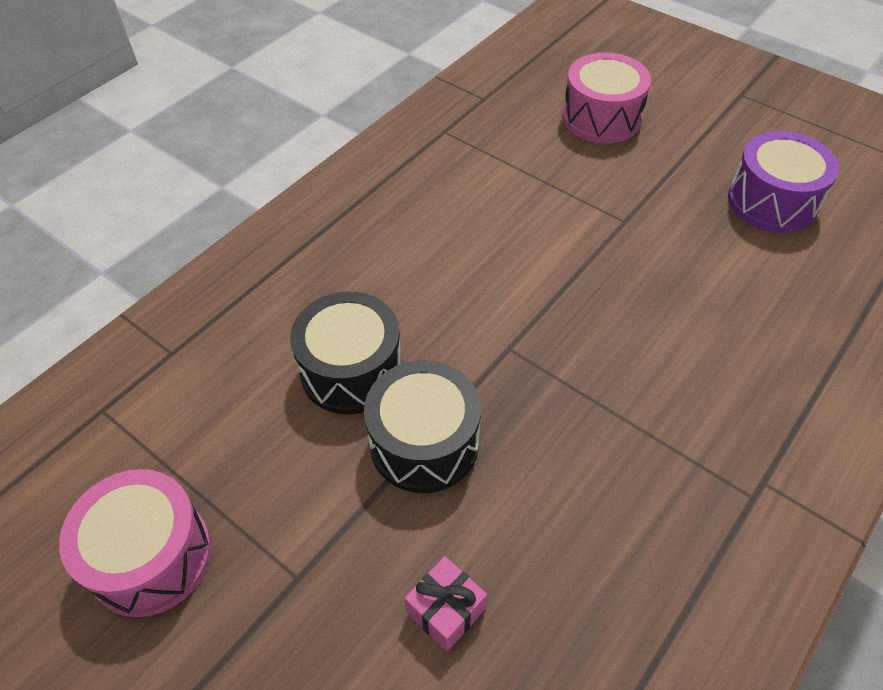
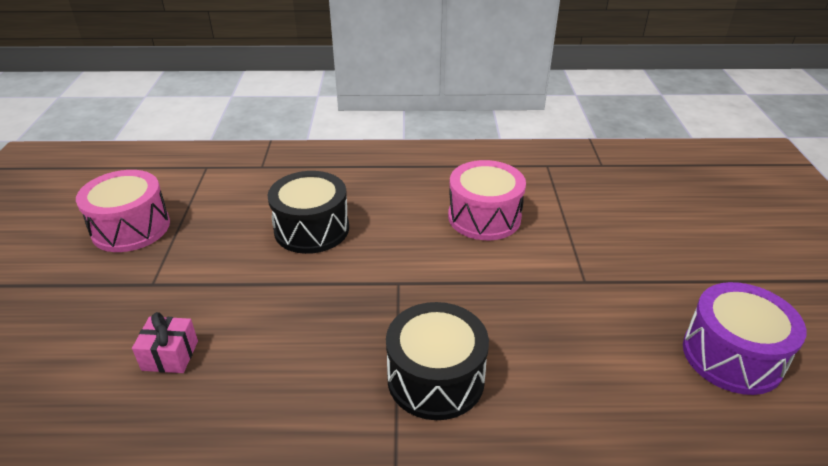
camera: 50 degrees right, 15 degrees down
black drum [364,360,481,493] -> black drum moved to [386,302,489,420]
pink drum [562,52,651,143] -> pink drum moved to [448,160,526,240]

